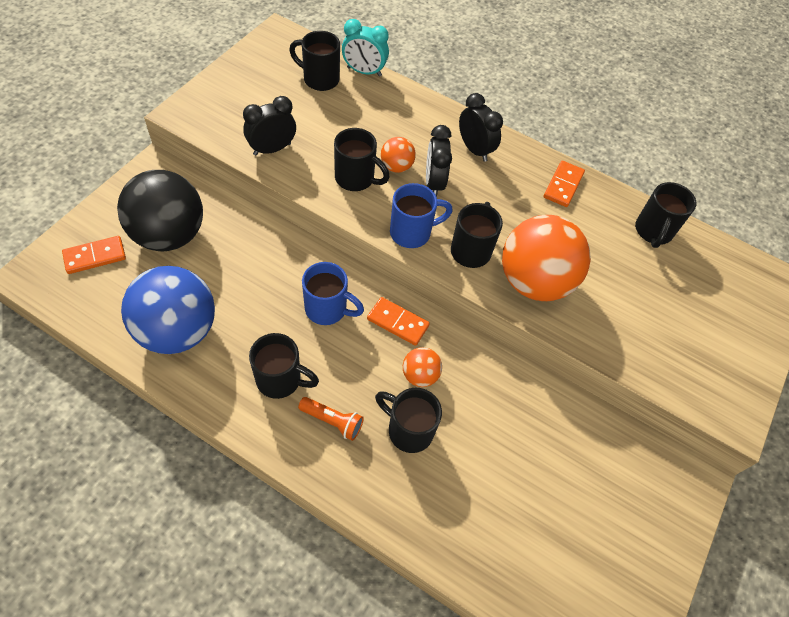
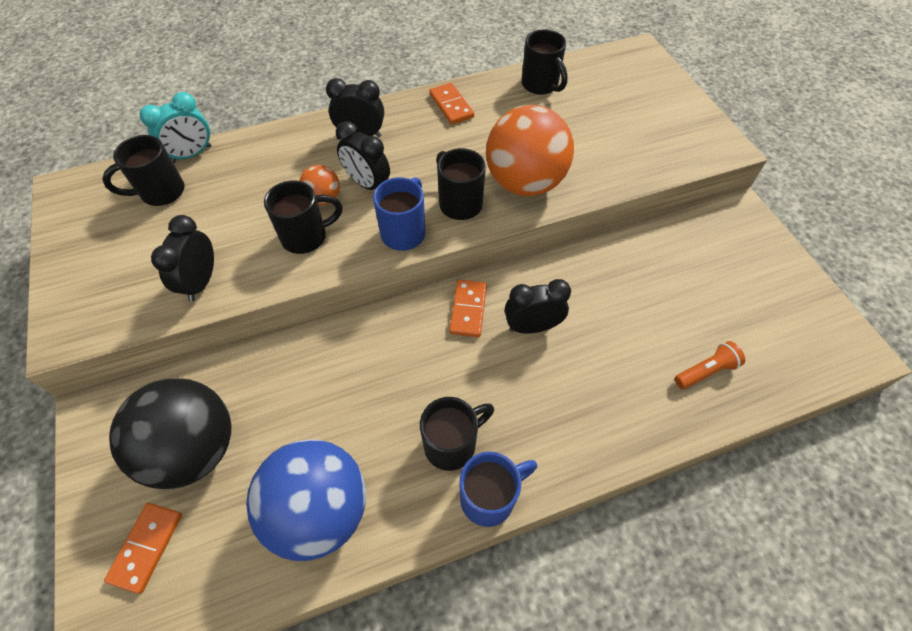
camera: 45 degrees left, 0 degrees up
orange flashlight [298,397,364,441] -> orange flashlight moved to [675,341,745,389]
blue mug [302,262,364,325] -> blue mug moved to [459,452,537,527]
orange domino [367,297,430,346] -> orange domino turned 60 degrees counterclockwise [449,280,487,337]
black mug [375,388,442,453] -> none
orange ball [403,347,442,387] -> black clock [505,279,571,334]

